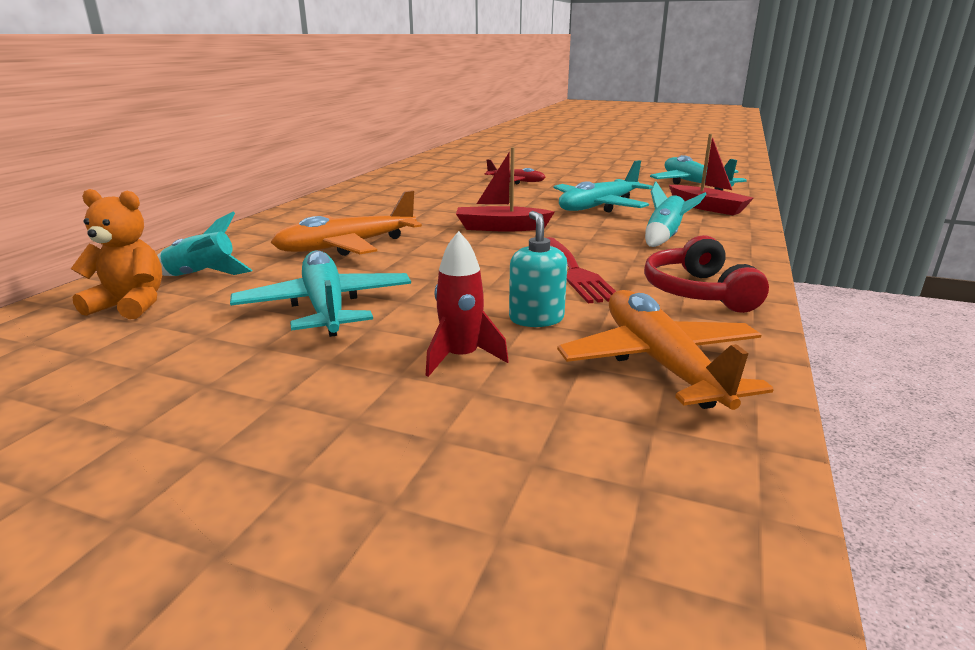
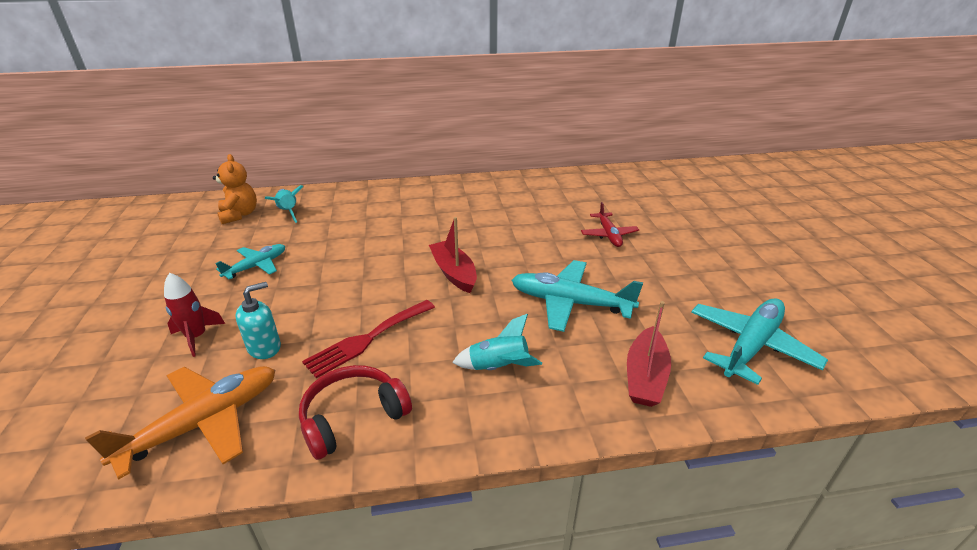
camera: 60 degrees right, 10 degrees up
turquoise plane [230,250,411,337] -> turquoise plane [215,244,285,279], size x0.60
orange plane [270,190,422,256] -> none

